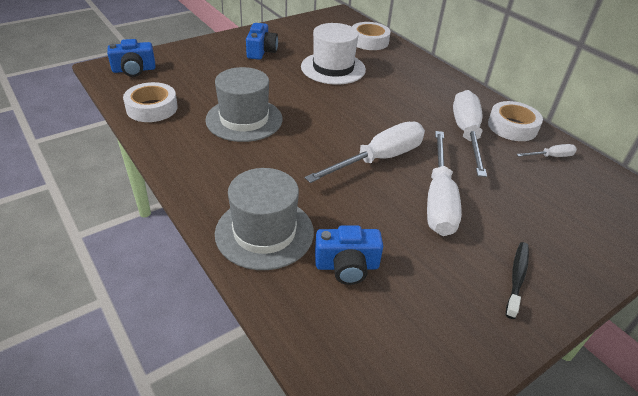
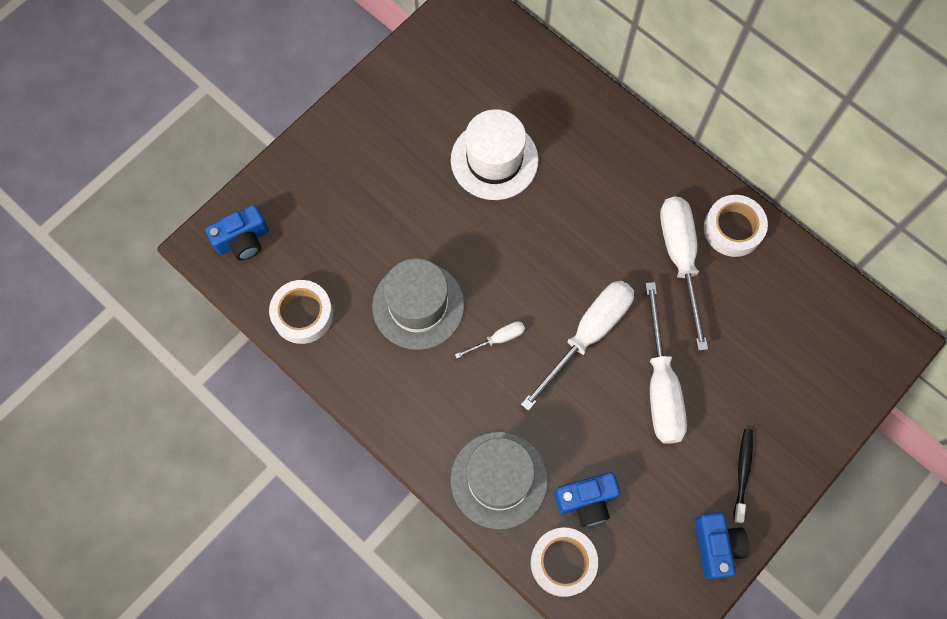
camera: 10 degrees left, 30 degrees up
blue camera [246,23,278,60] -> blue camera moved to [695,512,749,579]
white tape [352,22,391,50] -> white tape moved to [531,528,598,597]
white screwdriver [517,144,577,157] -> white screwdriver moved to [455,321,525,358]

